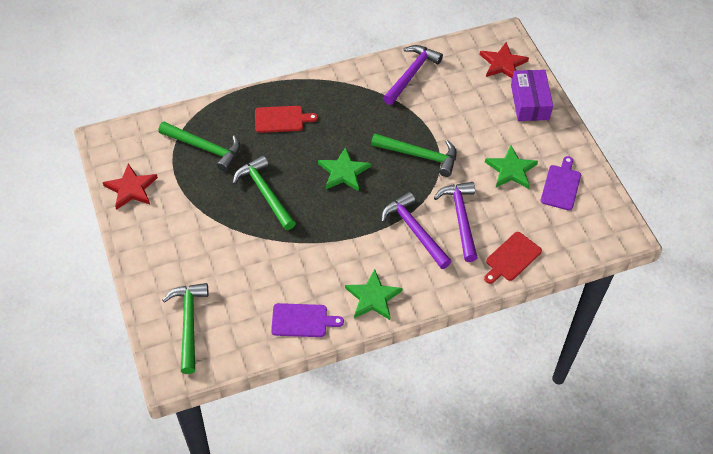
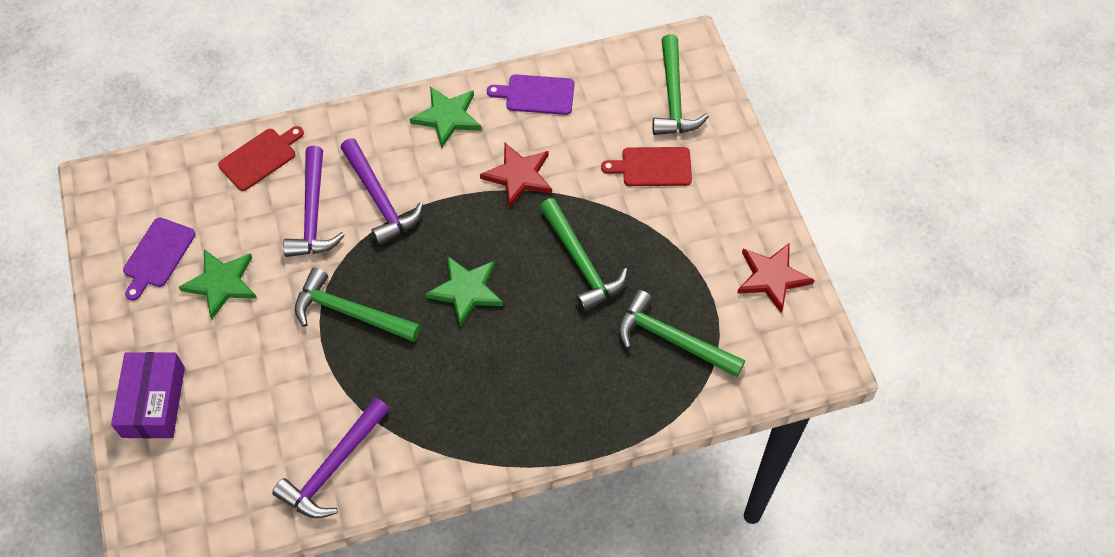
camera: 175 degrees left, 5 degrees up
red cutting board [255,106,318,133] -> red cutting board moved to [601,147,692,186]
red star [480,42,529,78] -> red star moved to [480,143,552,208]

